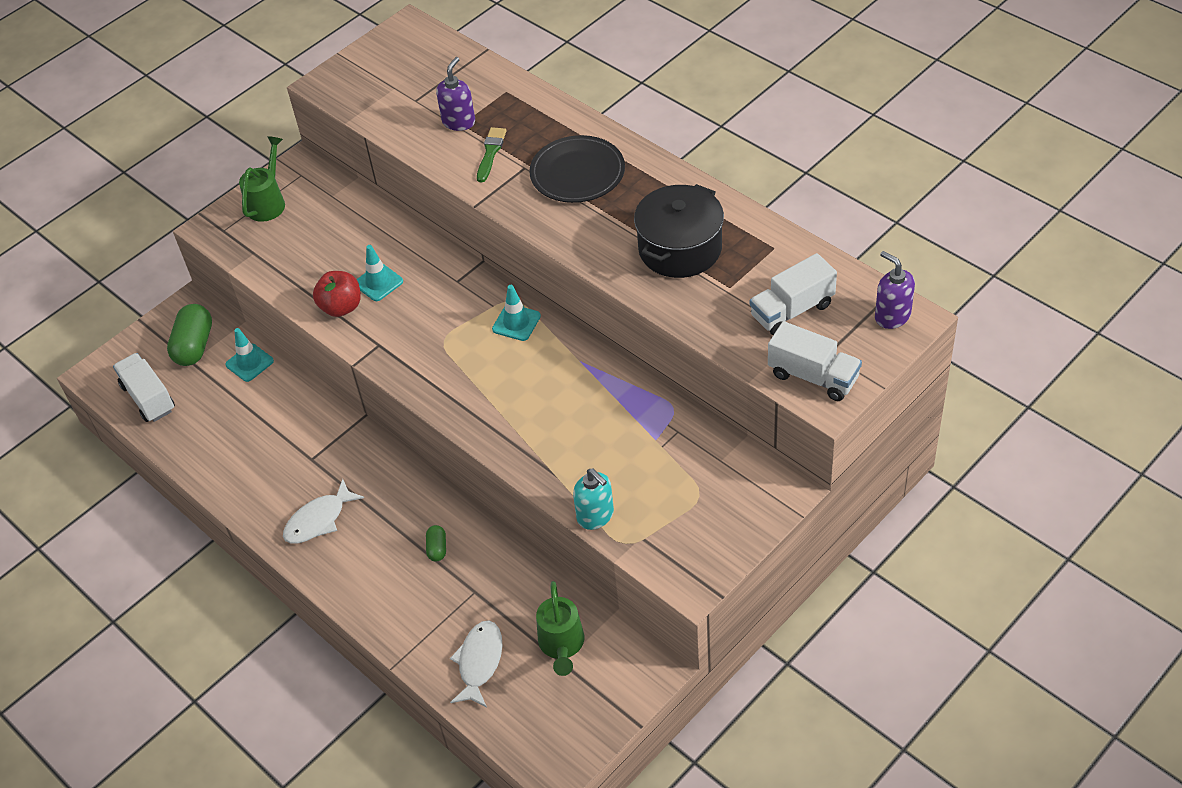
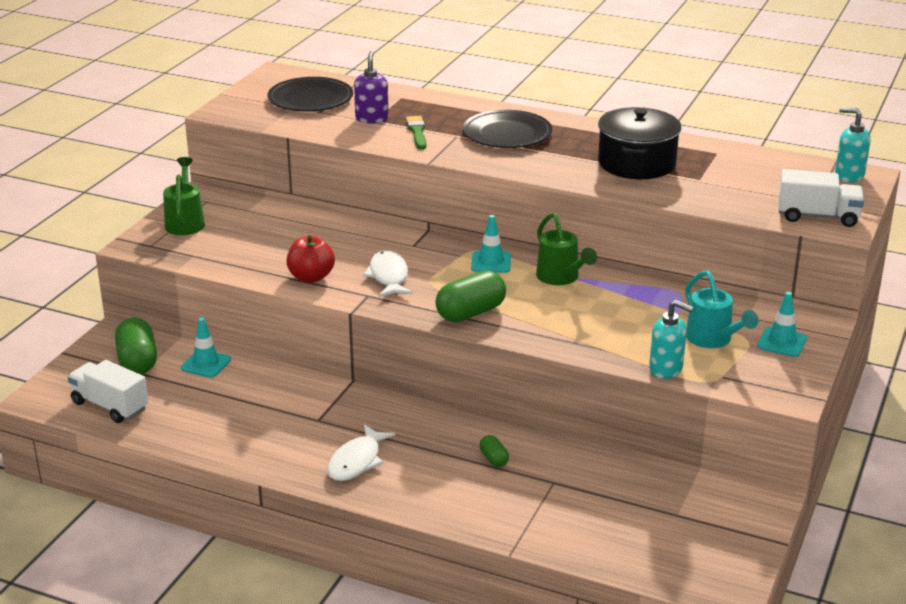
camera: 25 degrees left, 20 degrees down
turquoise traffic cone [357,245,403,301] -> turquoise traffic cone moved to [757,292,807,357]
white fish [450,621,503,708] -> white fish moved to [363,250,413,297]
green watering can [536,581,584,676] -> green watering can moved to [536,213,597,285]
white truck [750,253,837,335] -> none
purple soap dispenser [875,251,915,329] -> turquoise soap dispenser [835,107,871,183]
none -> black plate [268,77,353,112]
none -> green capsule [435,270,506,322]
none -> turquoise watering can [685,271,758,348]

